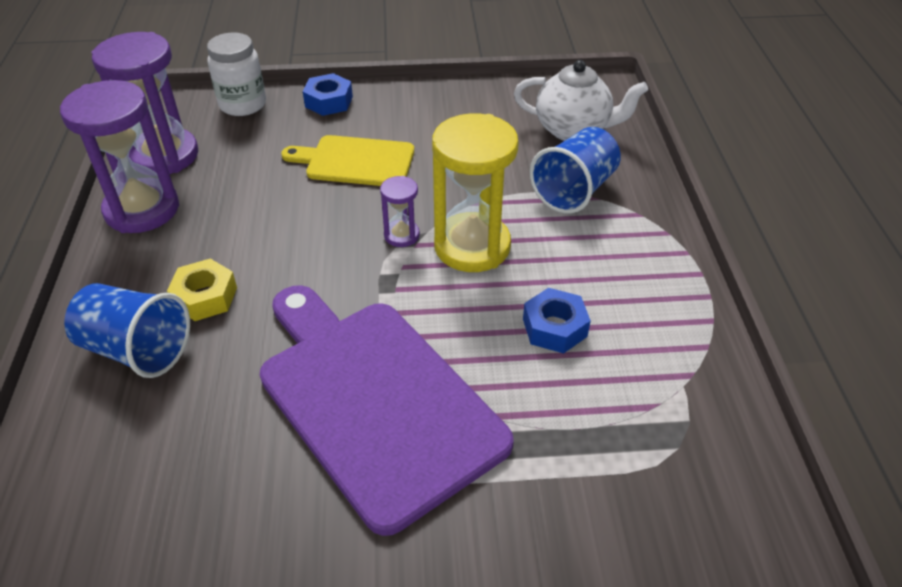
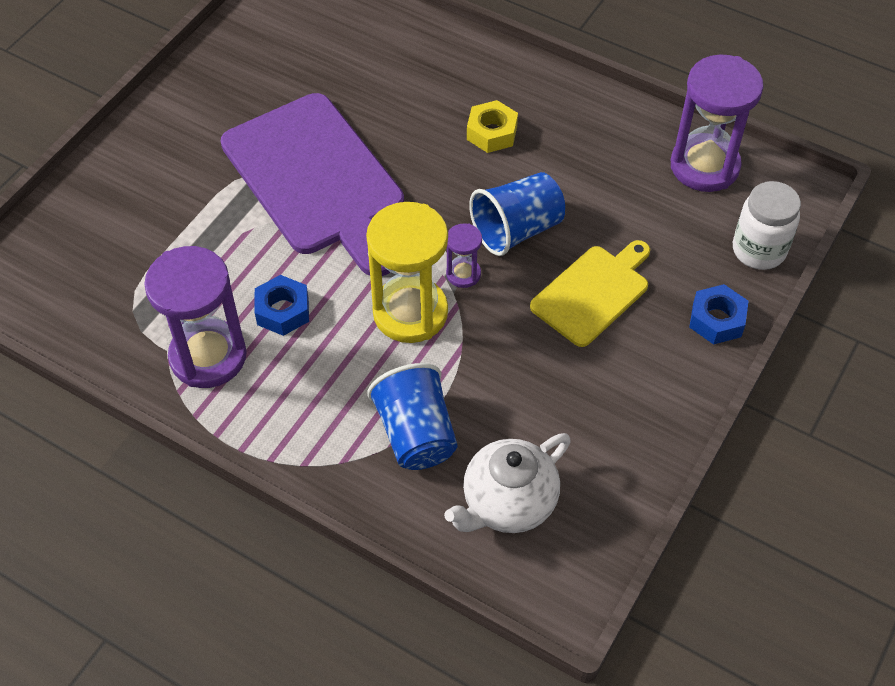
camera: 125 degrees right, 10 degrees up
purple hourglass [60,80,179,233] -> purple hourglass moved to [144,246,246,388]
blue cup [64,283,190,378] -> blue cup moved to [469,172,565,256]
purple cutting board [260,285,514,536] -> purple cutting board turned 60 degrees clockwise [221,93,404,276]

